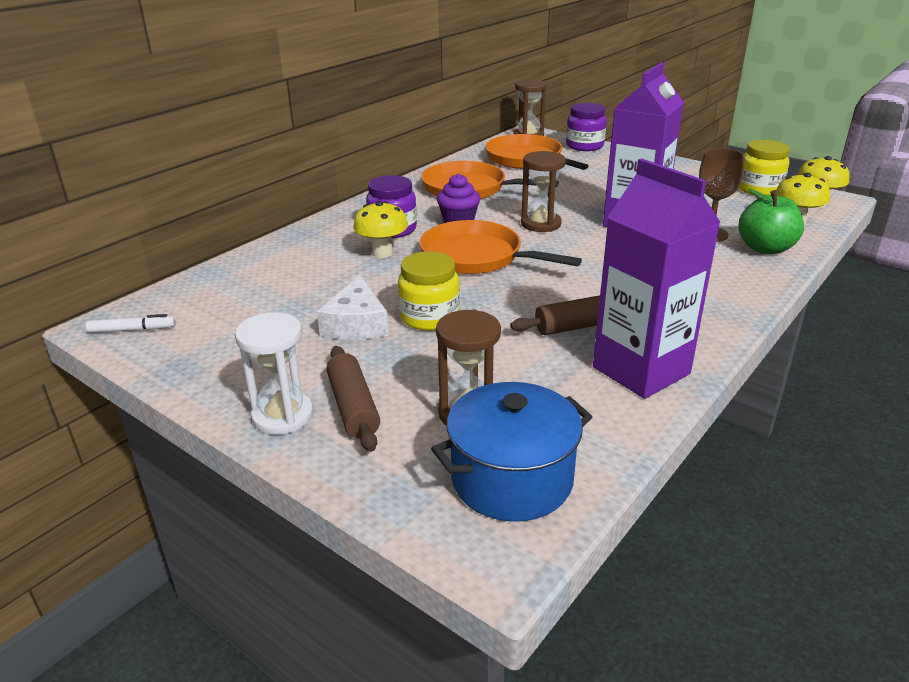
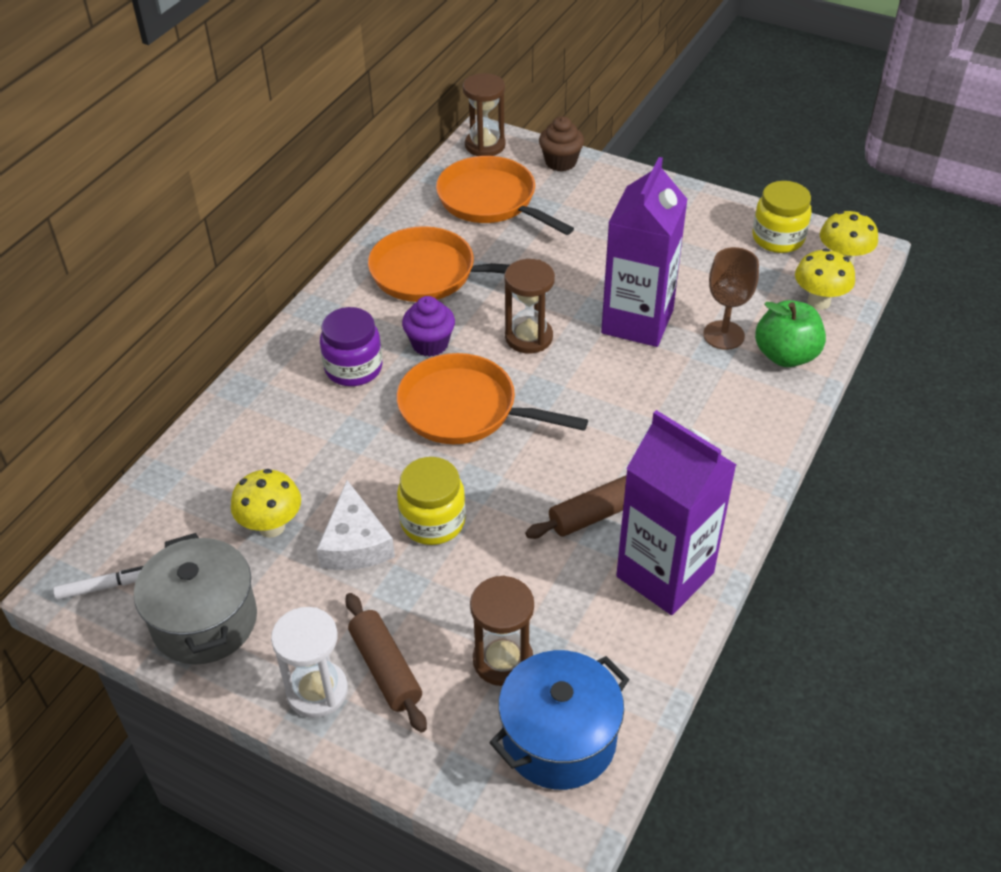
camera: 10 degrees left, 15 degrees up
yellow mushroom [353,201,408,258] -> yellow mushroom moved to [231,469,301,538]
purple jar [566,103,607,151] -> brown cupcake [539,116,584,172]
none -> grey pot [134,533,257,665]

